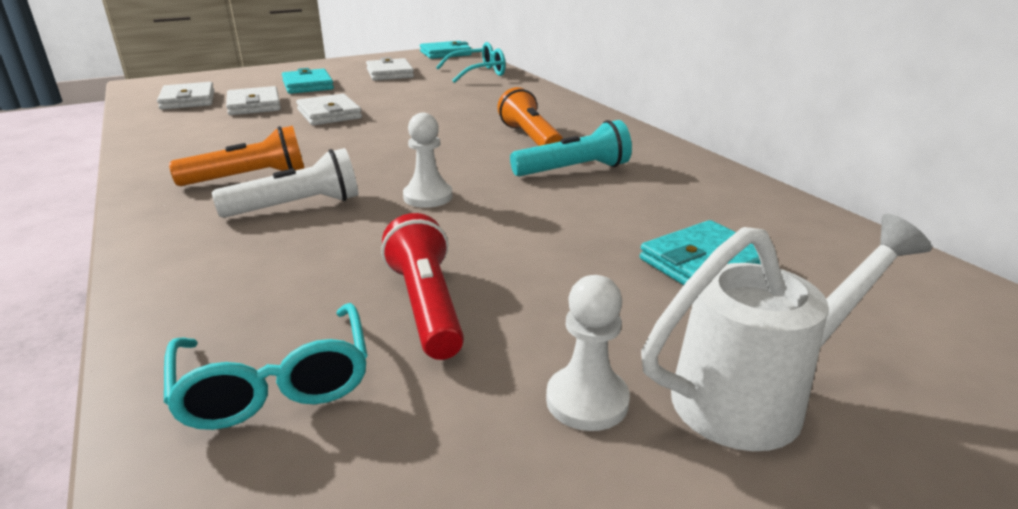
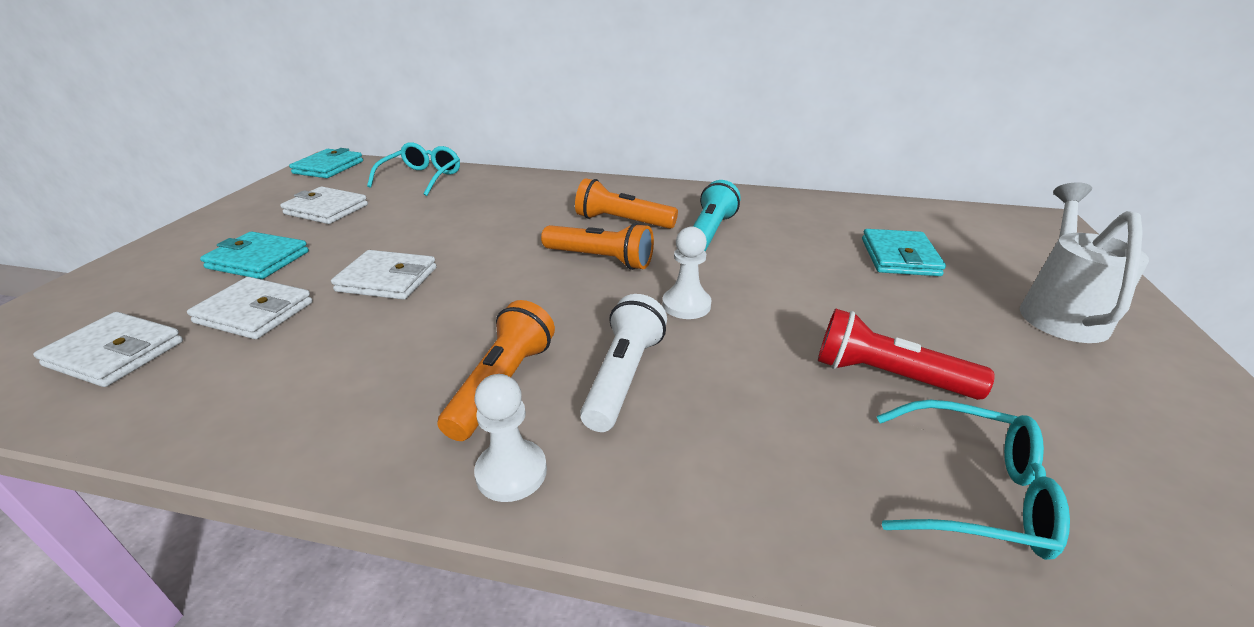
camera: 50 degrees left, 5 degrees up
white pawn [546,275,630,431] -> white pawn moved to [474,374,547,502]
none -> orange flashlight [541,223,654,270]

